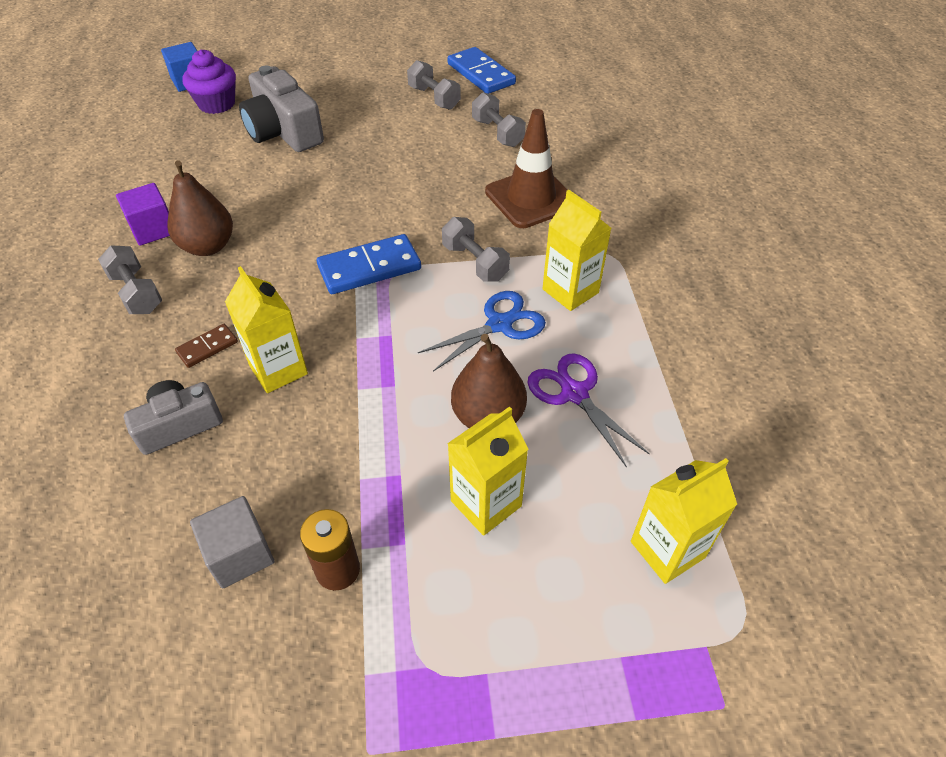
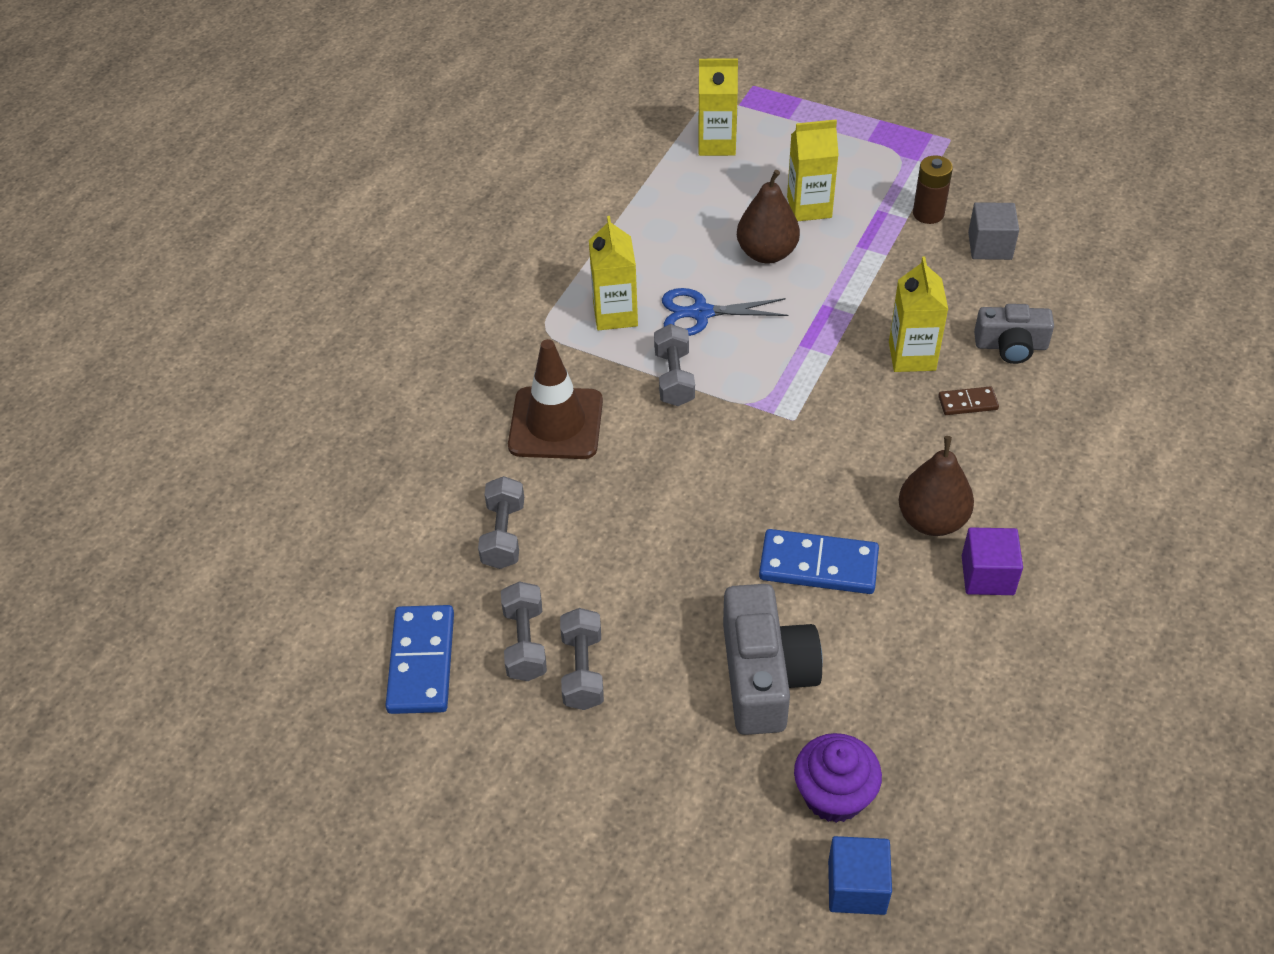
camera: 145 degrees left, 0 degrees up
grey dumbbell [98,246,162,314] -> grey dumbbell moved to [560,608,604,710]
blue domino [317,234,421,294] -> blue domino moved to [759,529,879,594]
purple scissors [528,353,650,468] -> none

